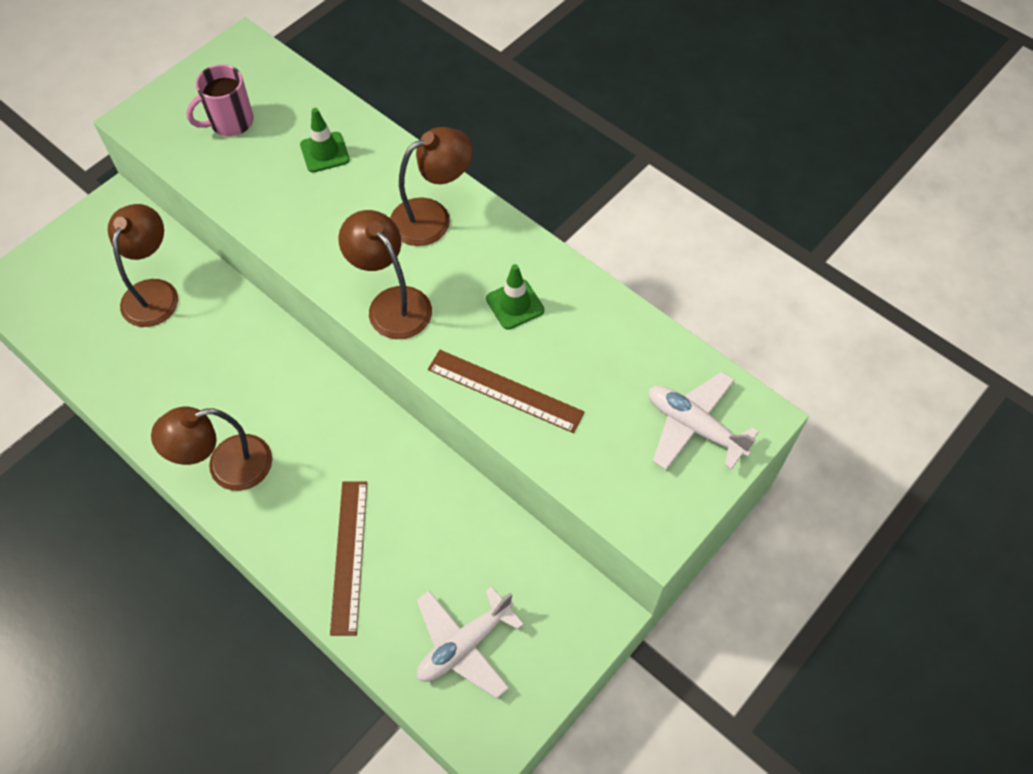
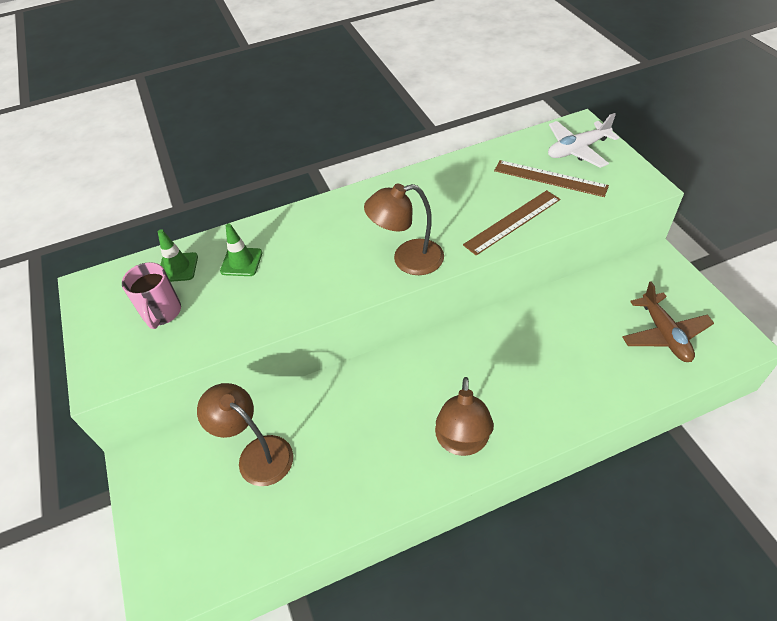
camera: 60 degrees left, 10 degrees down
brown ruler [330,481,367,636] -> brown ruler moved to [494,160,609,197]
brown lamp [390,127,472,246] -> none
white plane [417,586,524,699] -> brown plane [622,281,714,362]
green traffic cone [486,264,544,330] -> green traffic cone moved to [158,229,198,282]

